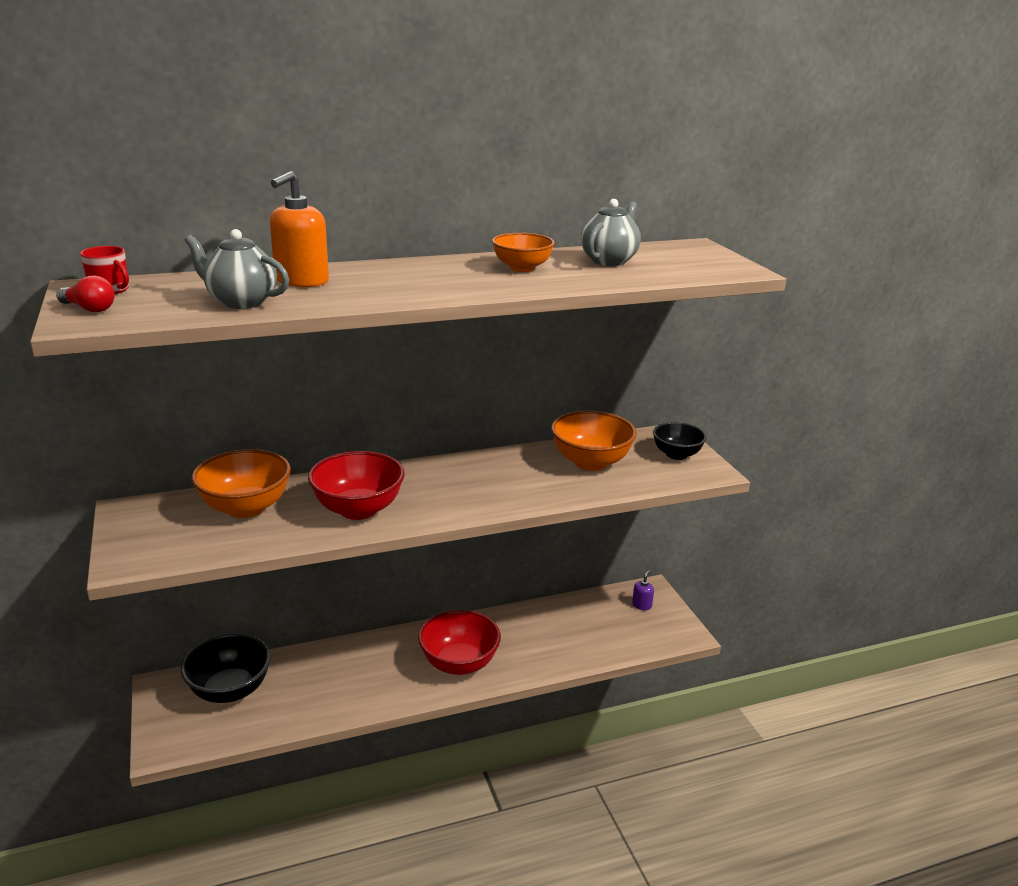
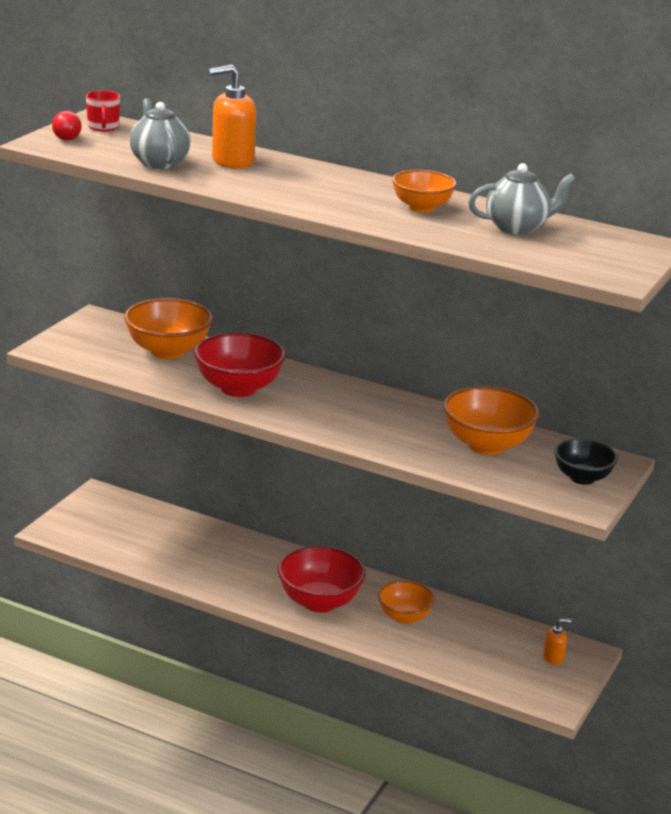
camera: 45 degrees right, 0 degrees up
black bowl [181,633,271,703] -> none
purple soap dispenser [632,570,654,610] -> orange soap dispenser [543,619,571,665]
none -> orange bowl [378,581,435,624]

